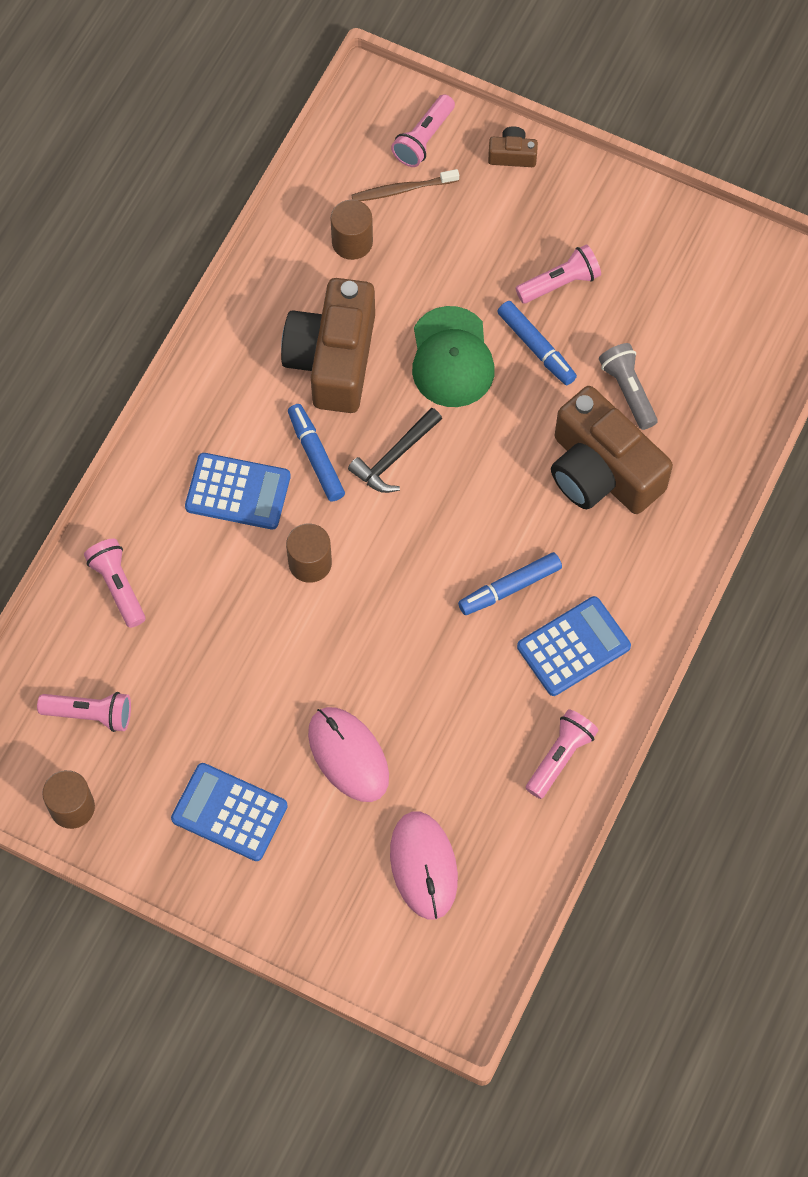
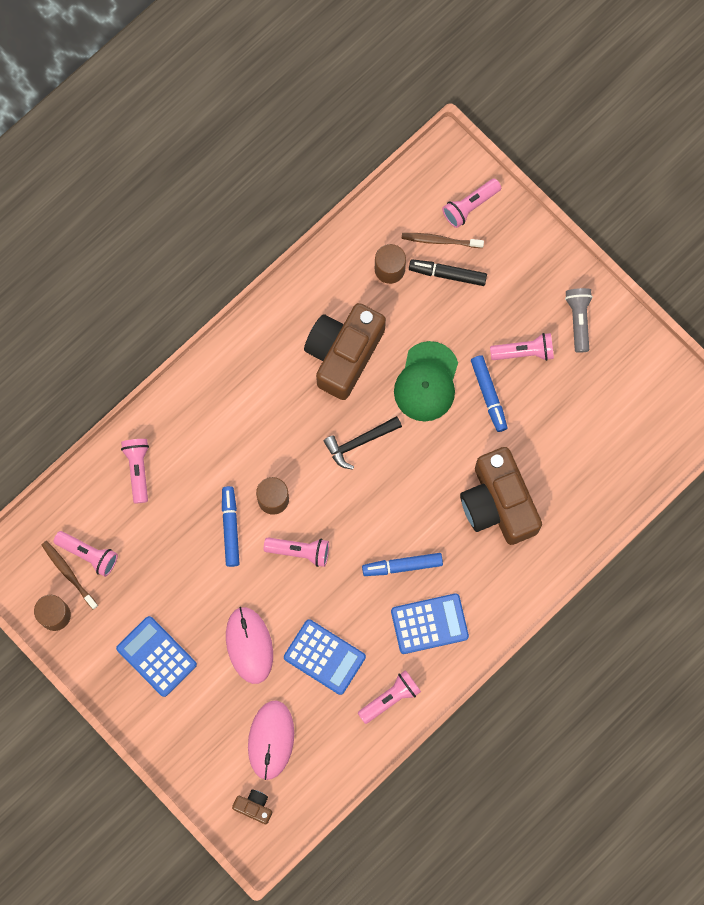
camera: 20 degrees right, 10 degrees up
blue calculator [185,453,291,529] -> blue calculator moved to [284,619,366,695]
blue marker [288,404,345,502] -> blue marker moved to [222,486,239,567]
brown camera [488,126,538,167] -> brown camera moved to [232,789,272,824]
grey flashlight [599,343,658,430] -> grey flashlight moved to [565,288,593,353]
none -> brown toothbrush [42,541,98,610]
none -> pink flashlight [264,538,329,567]
none -> black marker [409,259,487,286]

